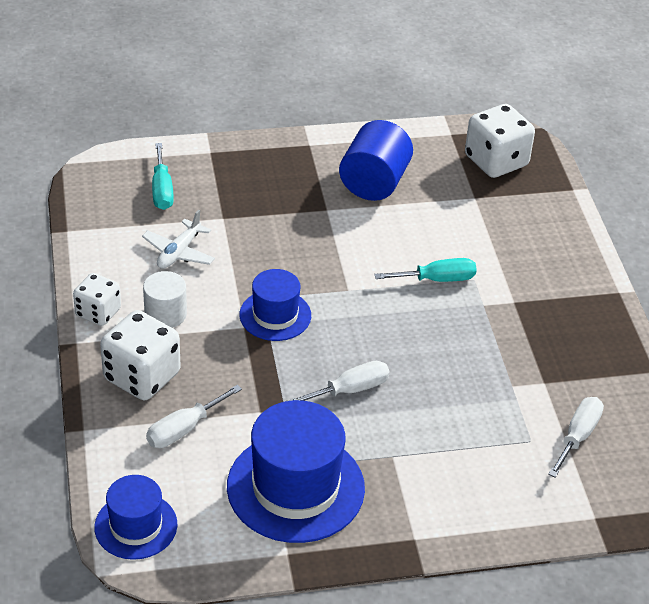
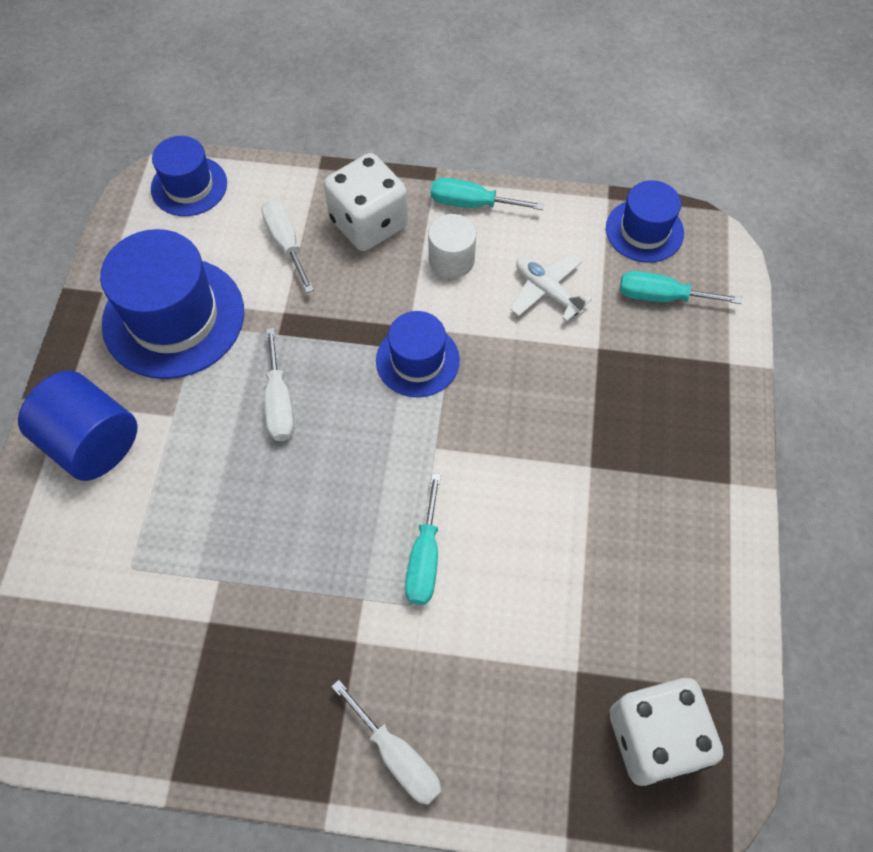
camera: 110 degrees right, 20 degrees up
white dice [73,273,121,326] -> turquoise screwdriver [431,178,544,210]
blue cylinder [339,120,413,201] -> blue cylinder moved to [18,371,138,481]
white screwdriver [548,397,604,478] -> white screwdriver moved to [331,680,441,805]
none -> blue hat [606,180,684,263]

